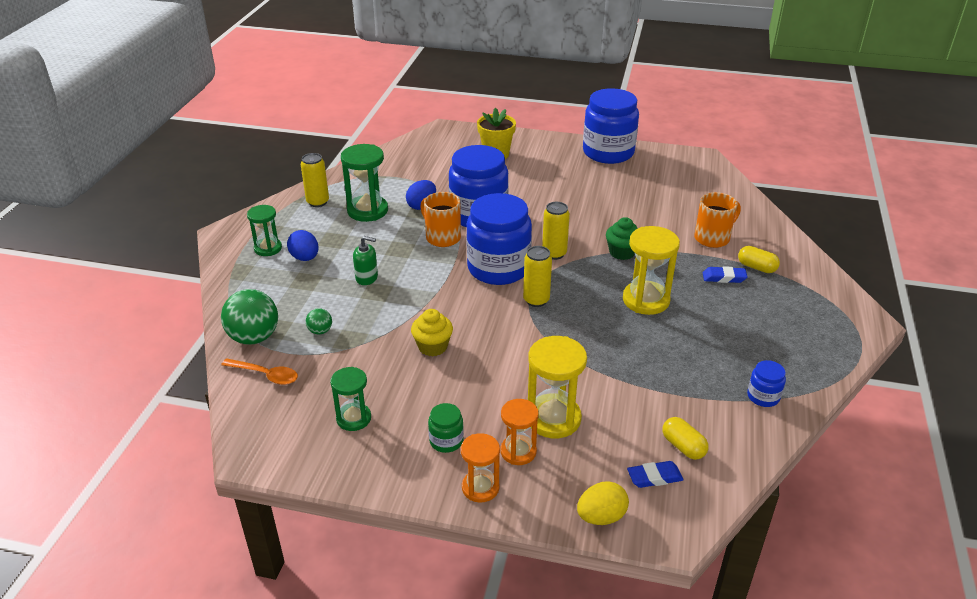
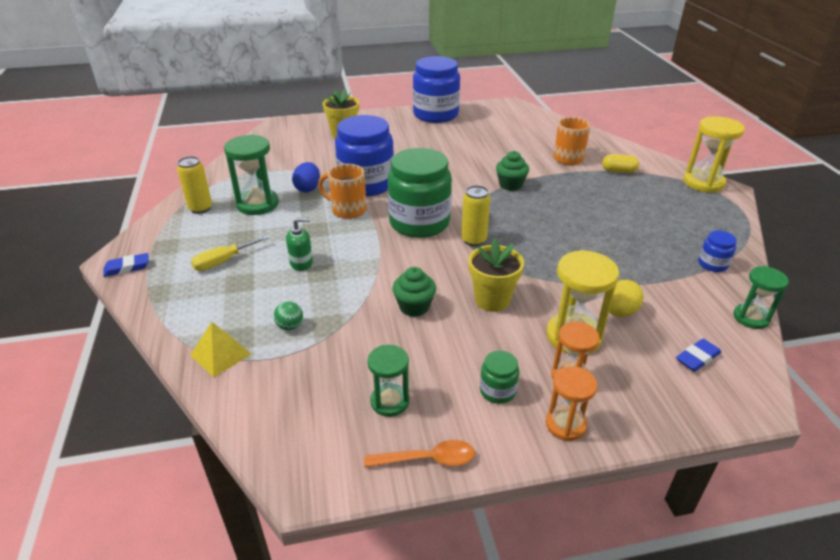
camera: 25 degrees left, 0 degrees up
green ball [221,289,278,345] -> yellow pyramid [190,322,251,377]
orange spoon [221,358,298,385] -> orange spoon moved to [364,440,475,467]
green hourglass [247,205,282,256] -> green hourglass moved to [733,266,789,329]
blue egg [287,230,319,261] -> yellow screwdriver [191,235,269,271]
yellow cupcake [411,309,453,356] -> green cupcake [392,267,436,317]
blue jar [466,193,532,285] -> green jar [388,148,452,238]
yellow can [542,202,570,260] -> none
yellow egg [577,481,629,525] -> yellow egg moved to [609,280,644,317]
yellow hourglass [623,226,680,315] -> yellow hourglass moved to [683,116,745,193]
yellow capsule [663,417,709,460] -> none
blue eraser [703,266,748,283] -> blue eraser moved to [103,253,149,277]
none -> yellow flower pot [469,238,524,312]

